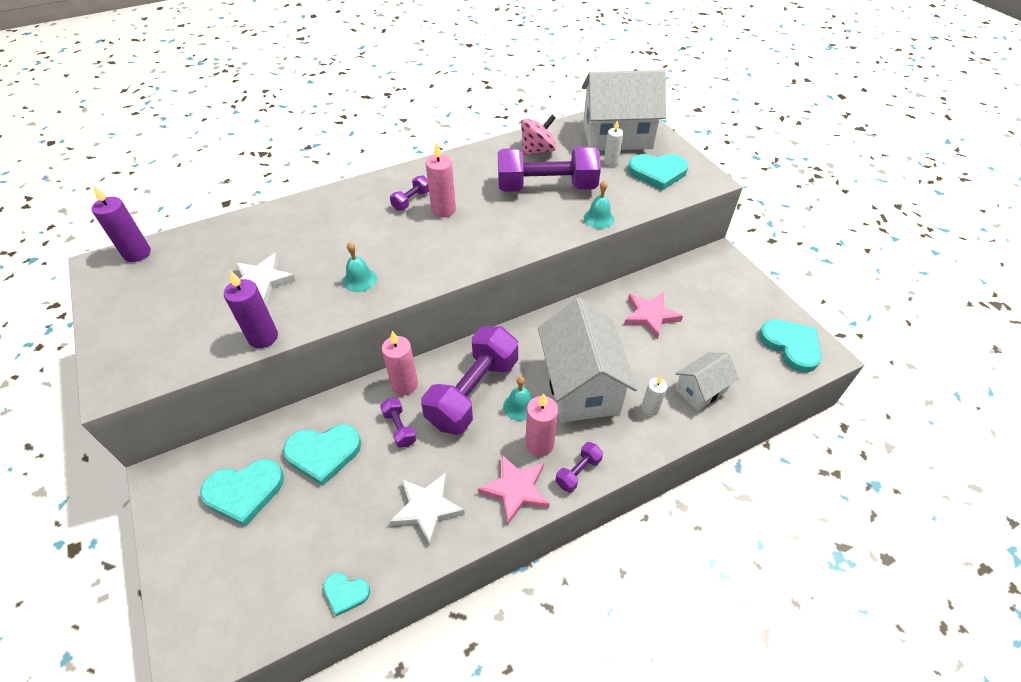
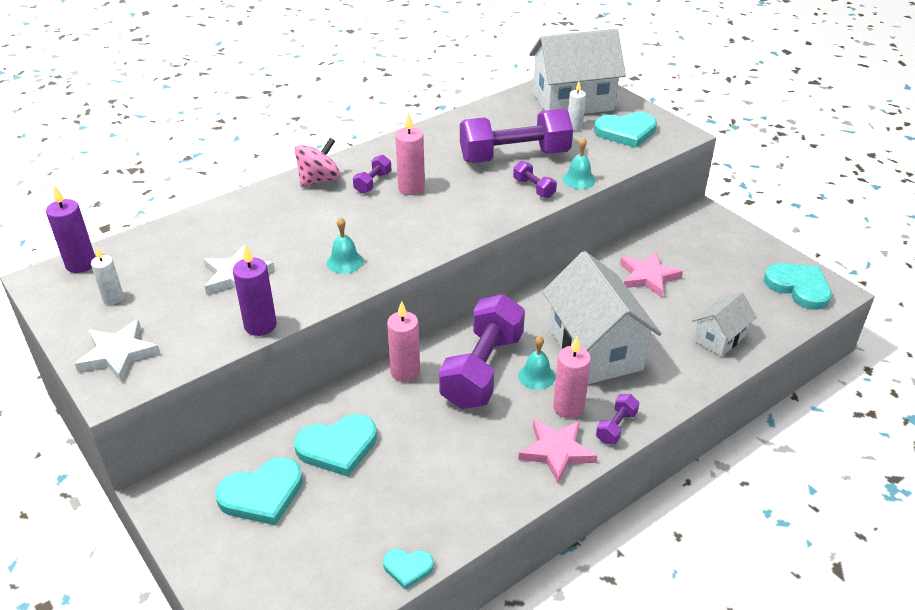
camera: 10 degrees left, 10 degrees down
purple dumbbell [380,398,416,448] -> purple dumbbell moved to [513,161,557,198]
white star [389,473,465,546] -> white star moved to [75,319,160,382]
pink spinning top [521,115,556,155] -> pink spinning top moved to [295,138,340,187]
white candle [641,376,667,416] -> white candle moved to [91,247,124,304]

